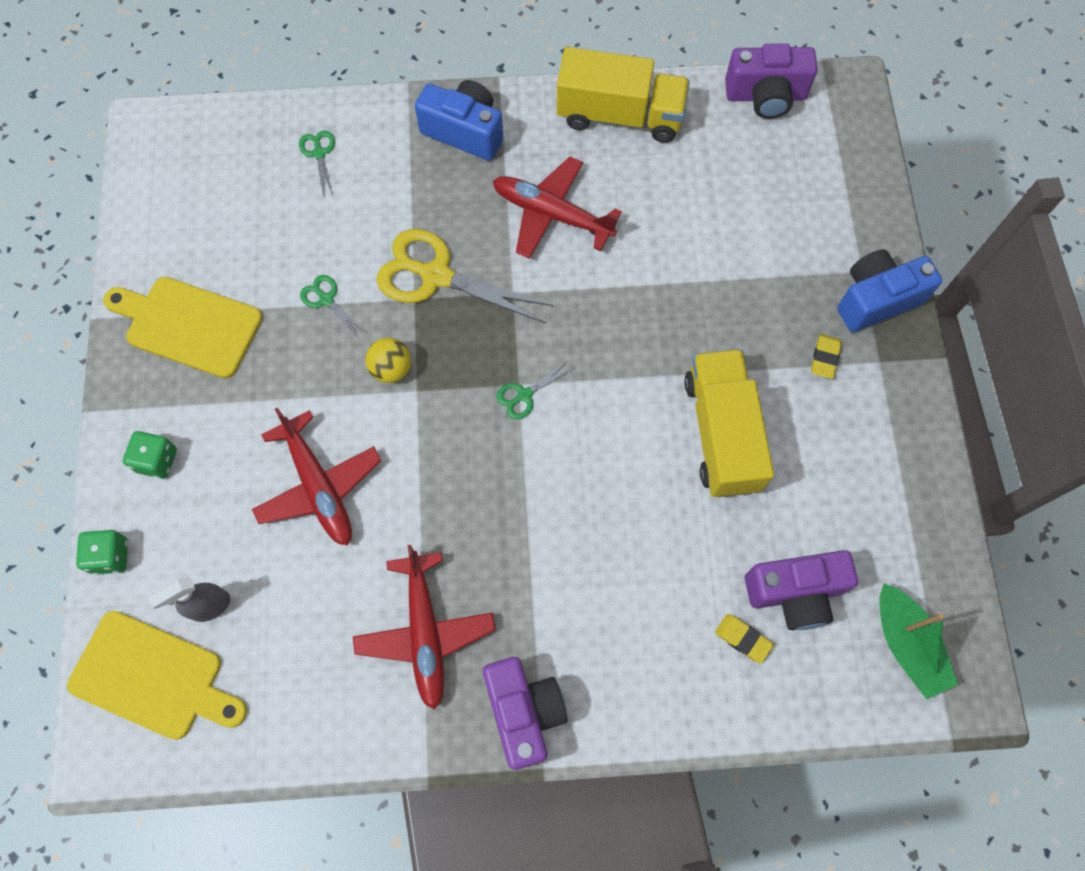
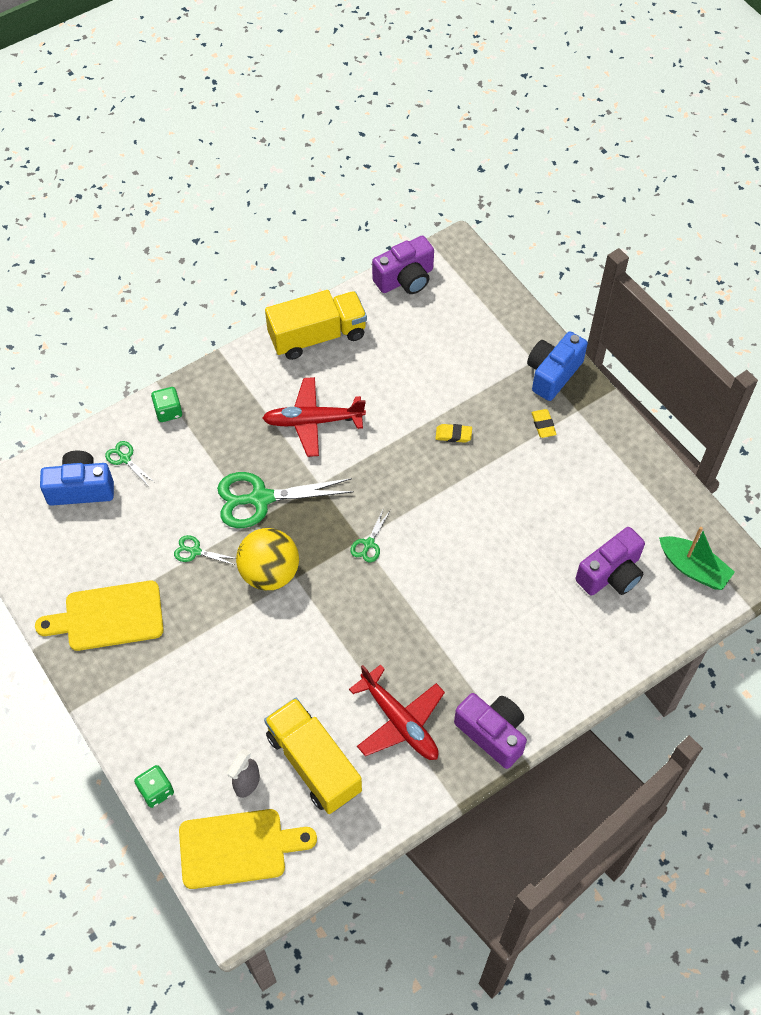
camera: 30 degrees left, 10 degrees down
green dice [123,431,177,478] -> green dice moved to [151,387,182,422]
red plane [252,407,382,545] -> none
yellow ball [365,338,411,383] -> yellow ball [236,528,299,590], size x1.81
yellow scissors [377,229,553,323] -> green scissors [217,472,354,528]
blue camera [415,80,503,161] -> blue camera moved to [40,451,114,506]
yellow truck [684,349,774,497] -> yellow truck moved to [264,698,362,814]
yellow eraser [715,614,774,664] -> yellow eraser moved to [435,424,472,443]

